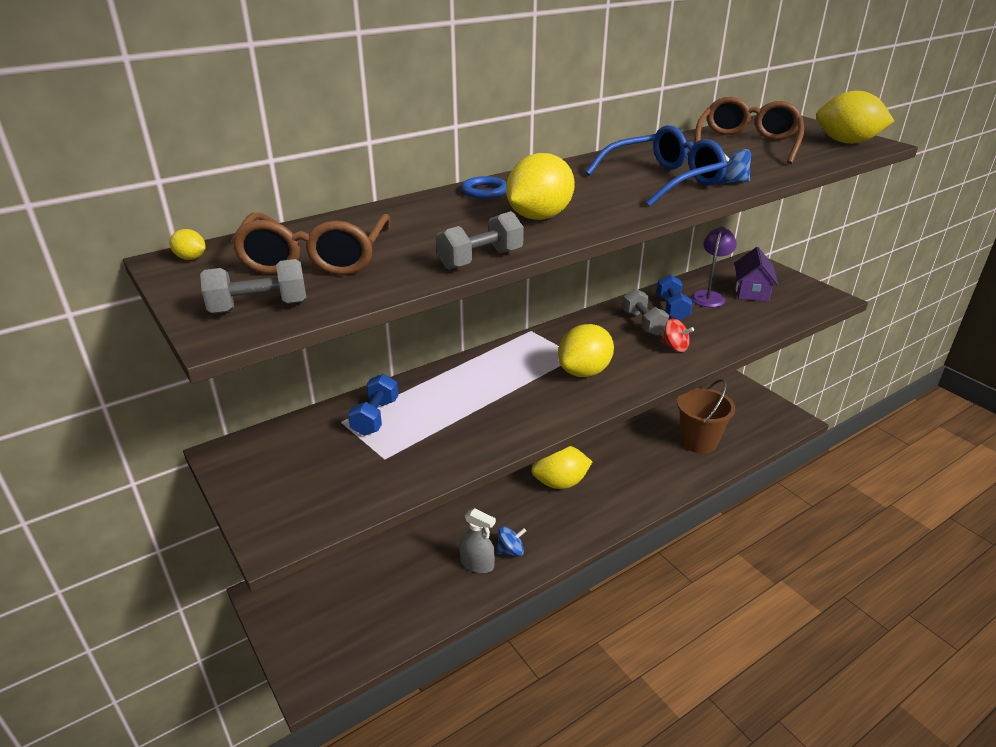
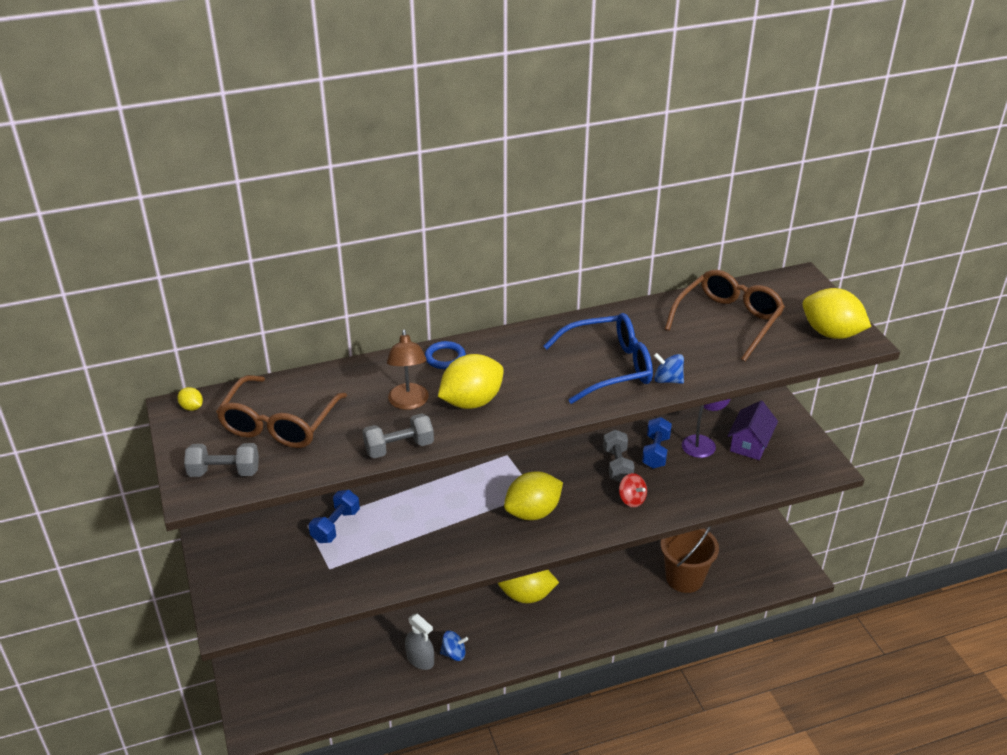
camera: 15 degrees right, 5 degrees up
none -> brown lamp [387,330,429,410]

